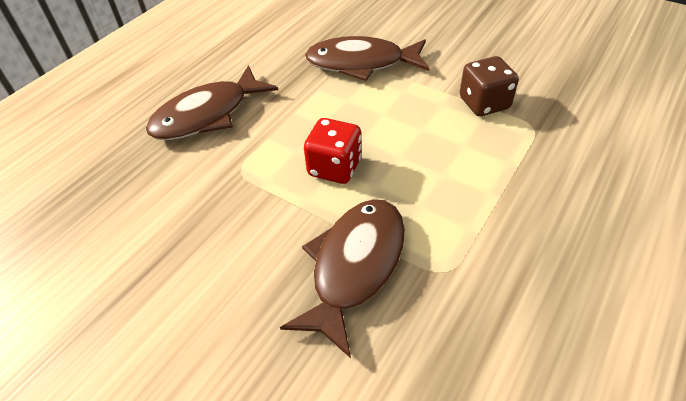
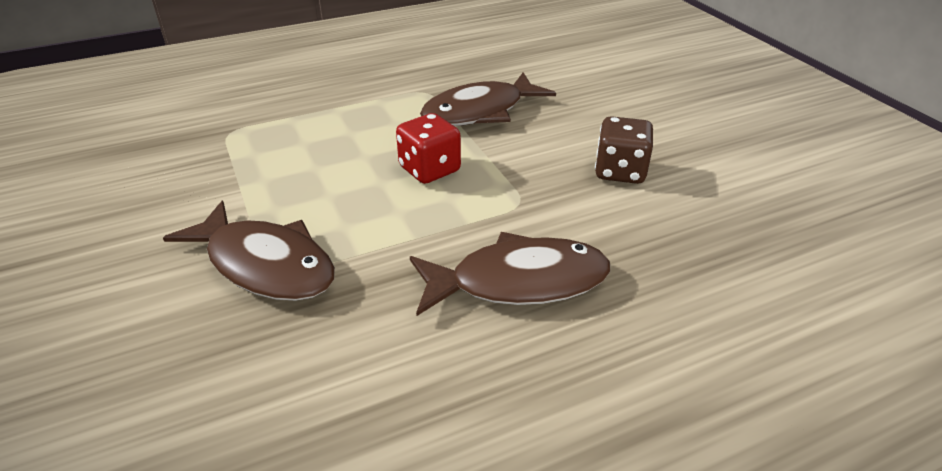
camera: 150 degrees left, 10 degrees down
brown dice [460,56,519,116] -> brown dice moved to [595,116,653,184]

